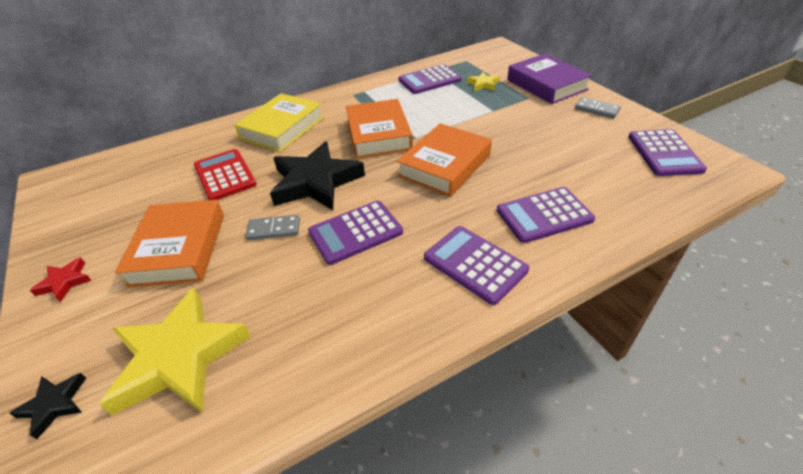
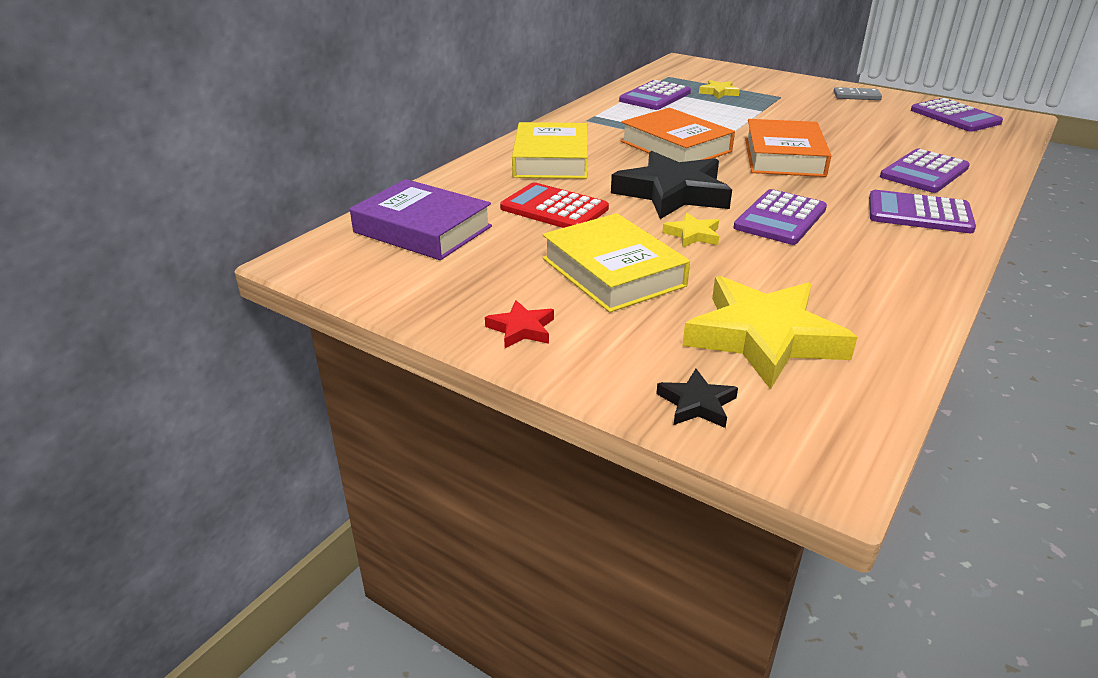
camera: 30 degrees left, 10 degrees down
orange book [115,200,224,288] -> yellow book [542,213,690,313]
grey domino [245,215,300,240] -> yellow star [662,213,719,247]
purple book [507,54,592,104] -> purple book moved to [350,179,492,260]

